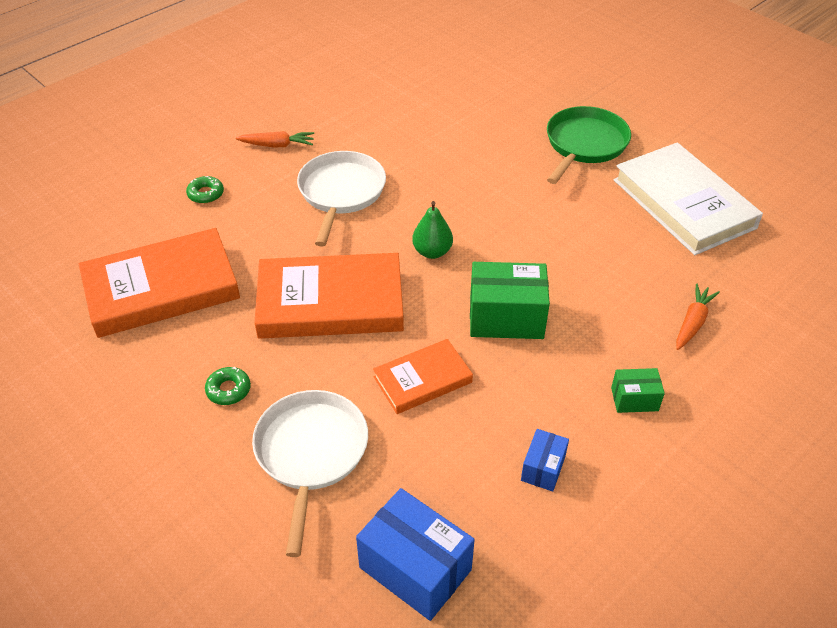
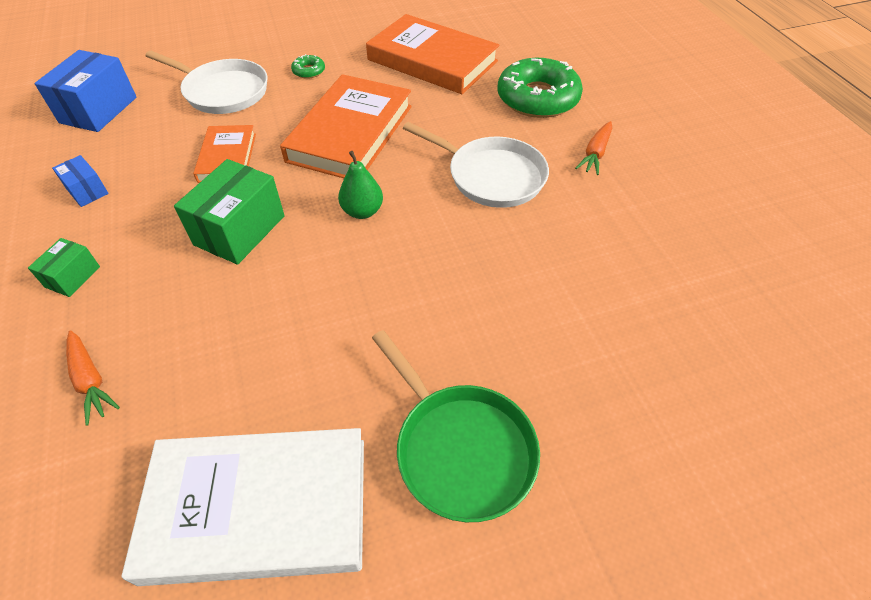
camera: 115 degrees right, 5 degrees up
orange book [79,228,240,338] -> orange book turned 60 degrees counterclockwise [366,14,499,94]
green donut [186,176,224,204] -> green donut [498,58,583,118], size x2.38
blue box [356,488,475,621] -> blue box turned 45 degrees counterclockwise [35,50,137,132]

